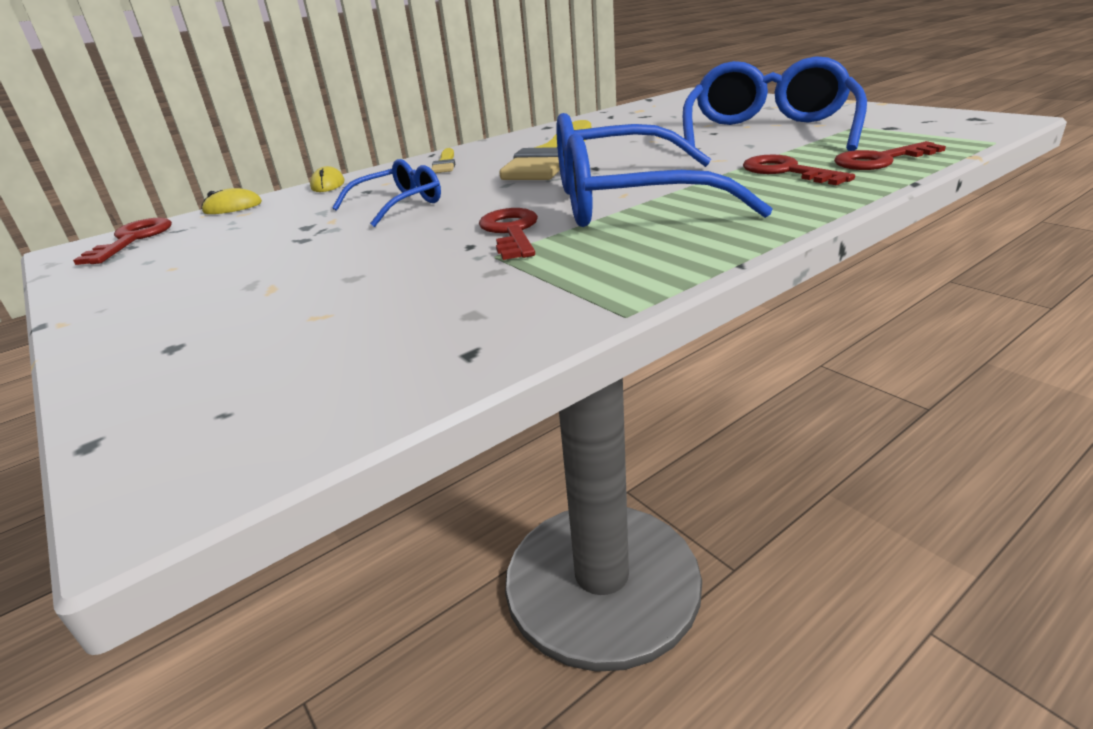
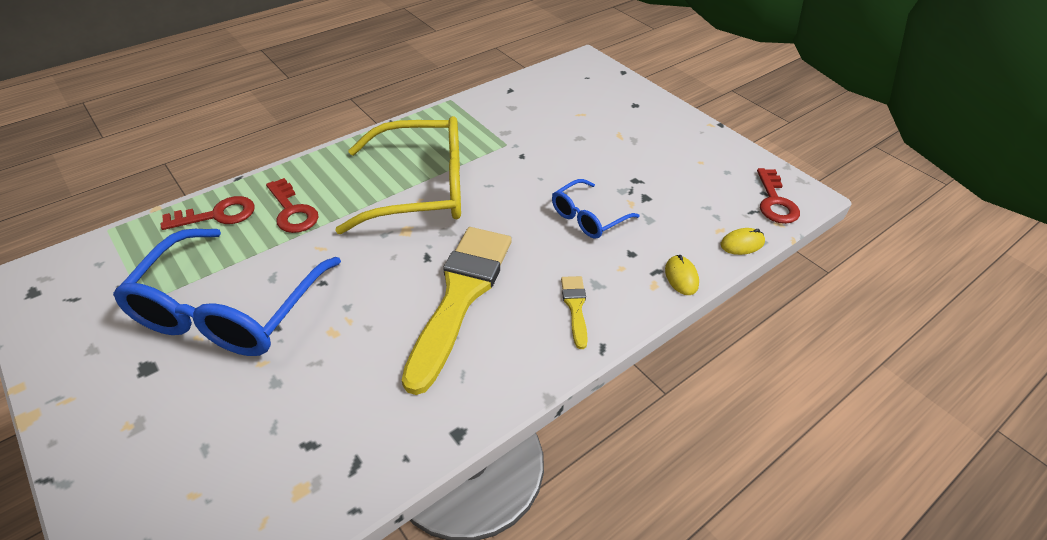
camera: 175 degrees right, 15 degrees up
red key [479,208,538,260] -> none
blue glasses [556,113,773,227] -> yellow glasses [335,116,461,234]

